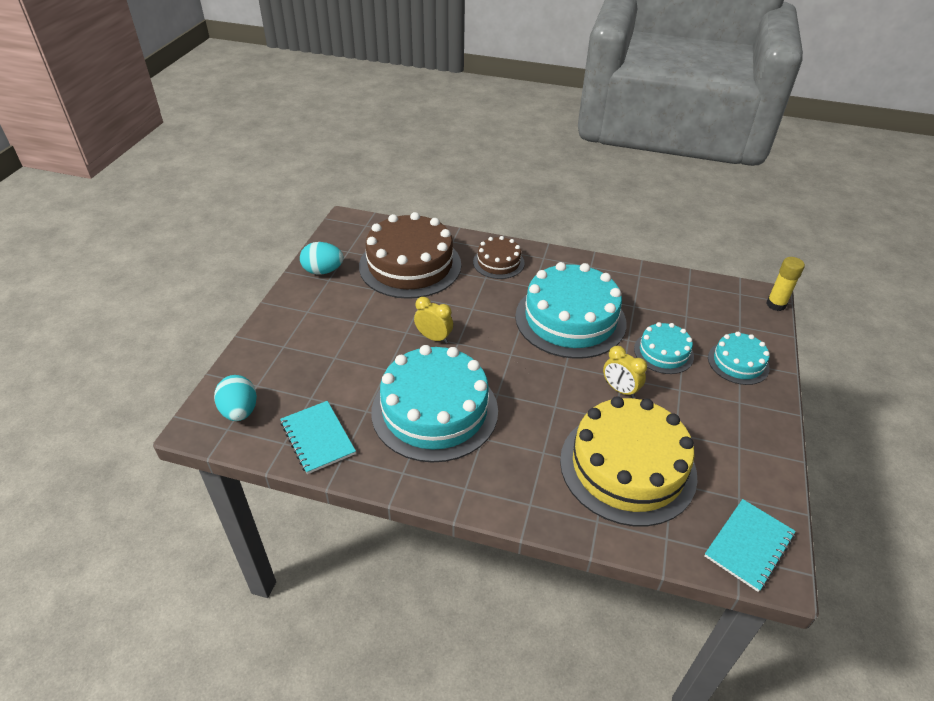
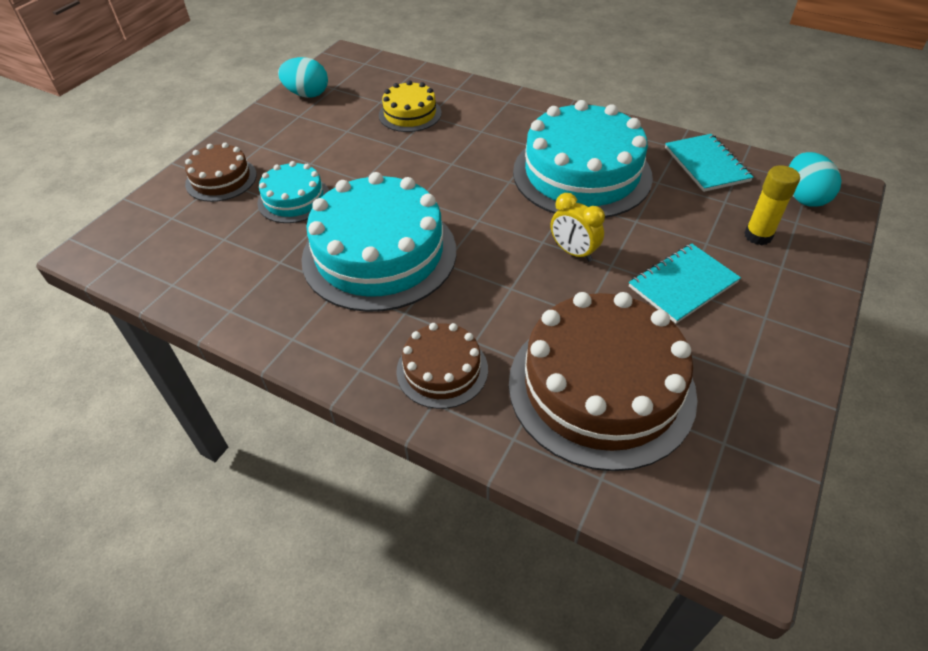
camera: 165 degrees left, 5 degrees up
turquoise egg [300,242,344,275] -> turquoise egg moved to [278,57,328,98]
yellow cake [560,396,698,526] -> yellow cake [379,80,442,132], size x0.51
yellow clock [603,346,647,398] -> none
turquoise notebook [705,499,796,592] -> turquoise notebook moved to [629,243,741,323]
turquoise cake [708,332,770,385] -> brown cake [185,143,257,202]
yellow glue stick [766,257,805,311] -> yellow glue stick moved to [744,165,800,245]

